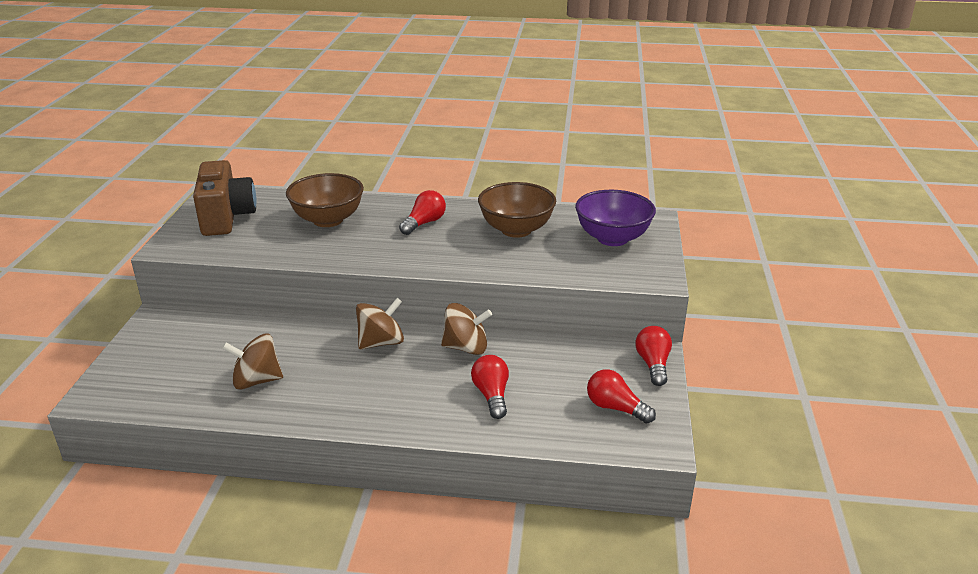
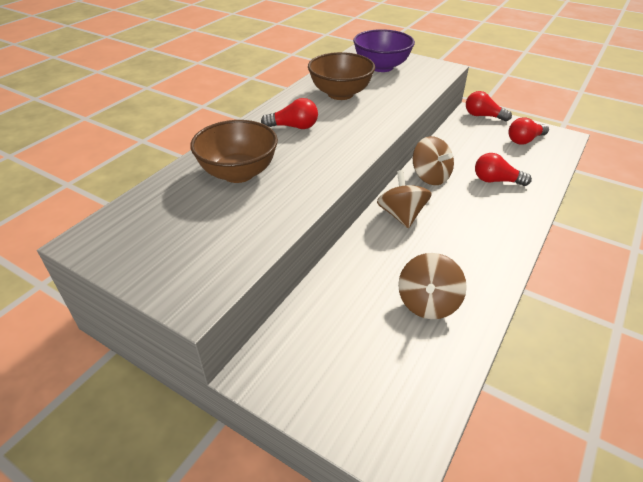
camera: 65 degrees left, 10 degrees up
brown camera [193,160,257,236] -> none
red light bulb [399,190,446,235] -> red light bulb turned 120 degrees clockwise [261,98,318,129]
brown spinning top [441,303,492,355] -> brown spinning top turned 120 degrees clockwise [413,136,454,185]

